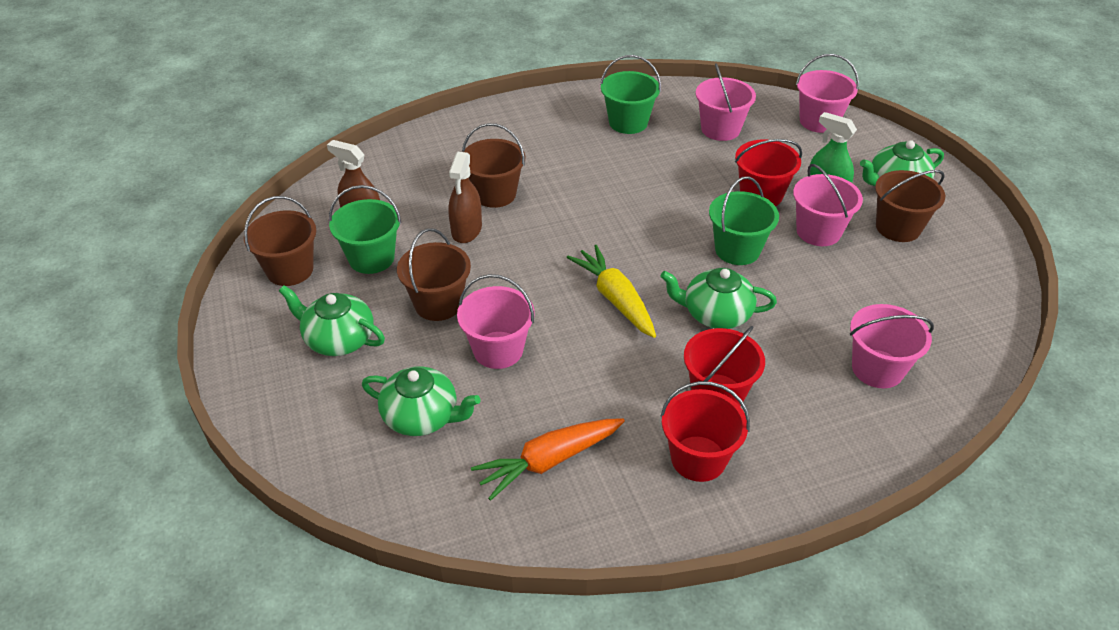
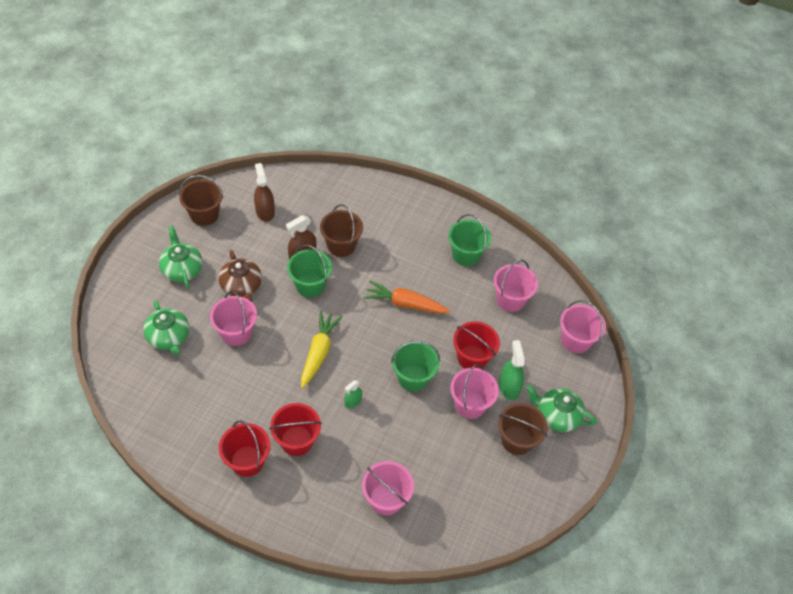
camera: 40 degrees right, 10 degrees up
green bucket [329,185,401,274] -> green bucket moved to [287,245,332,298]
brown bucket [397,228,471,321] -> brown teapot [218,250,262,301]
orange carrot [471,418,625,501] -> orange carrot moved to [364,281,450,314]
green teapot [660,268,777,329] -> green spray bottle [344,380,362,409]

